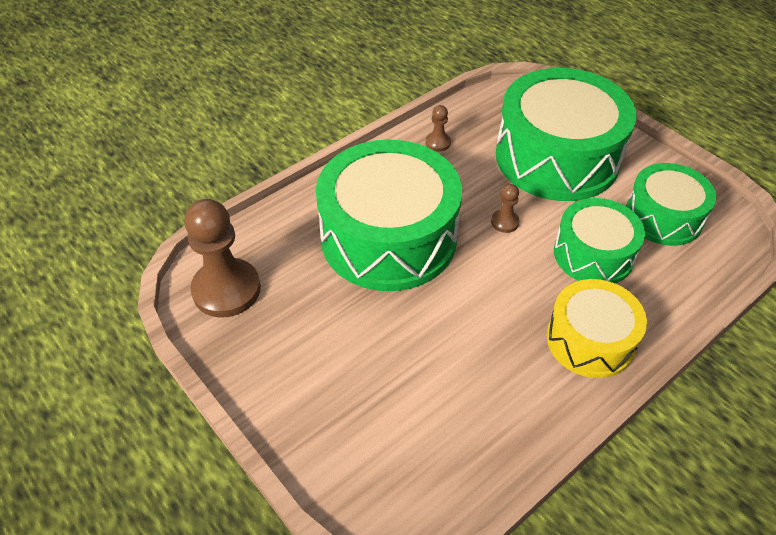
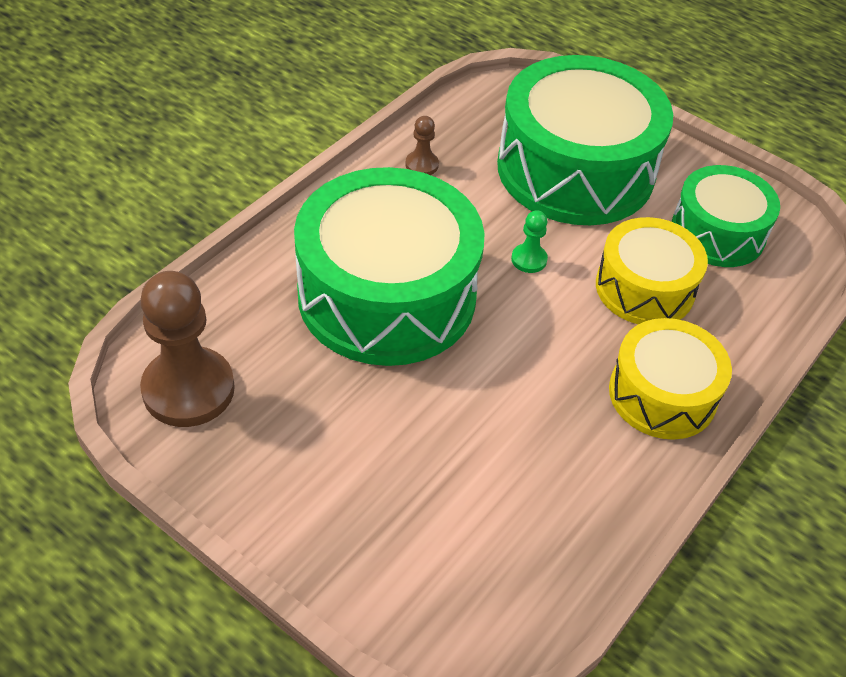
camera: 15 degrees left, 0 degrees up
brown pawn [491,184,520,233] -> green pawn [511,210,548,273]
green drum [554,198,645,284] -> yellow drum [596,217,708,324]

